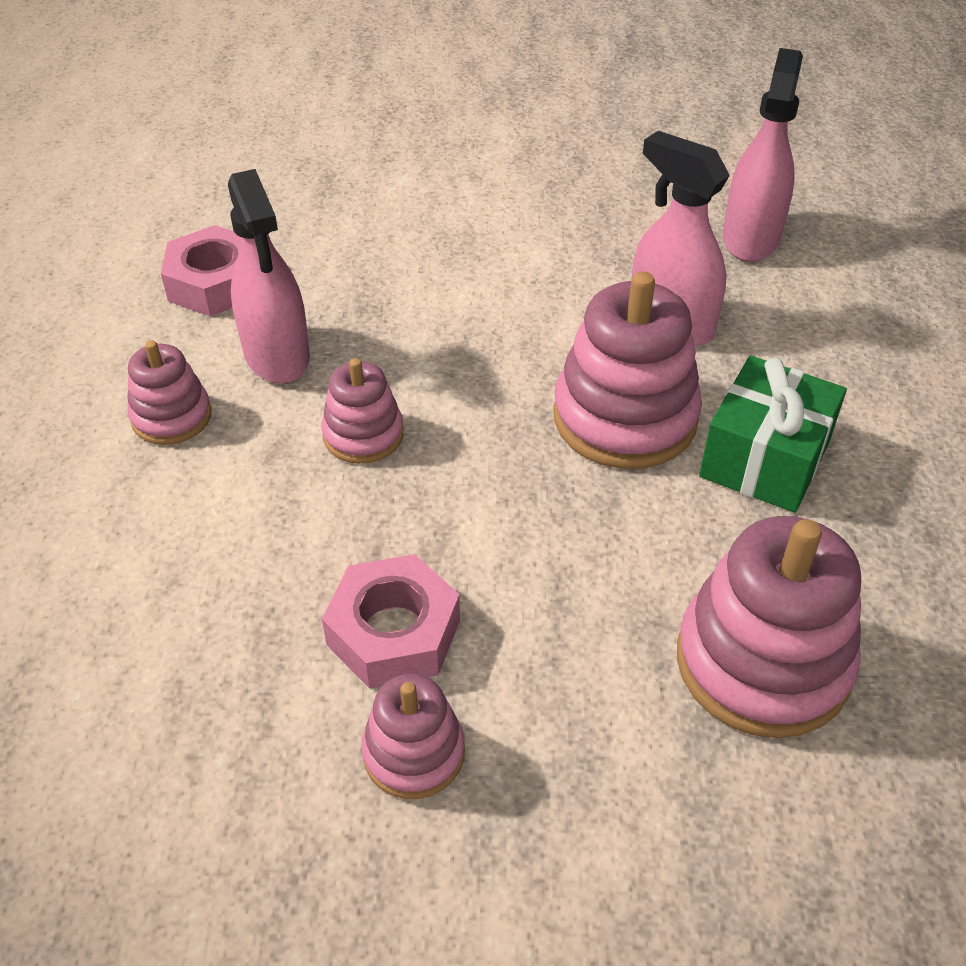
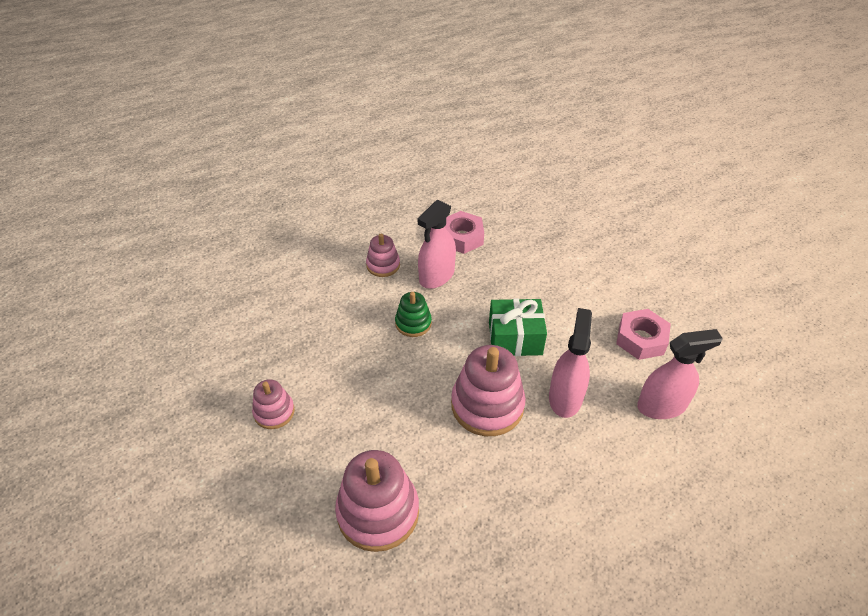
camera: 60 degrees right, 0 degrees up
pink stacking toy [321,358,404,464] -> green stacking toy [395,292,432,337]
pink nut [322,554,460,689] -> pink nut moved to [616,309,671,360]
green gift [699,356,847,513] -> green gift moved to [489,299,547,356]

